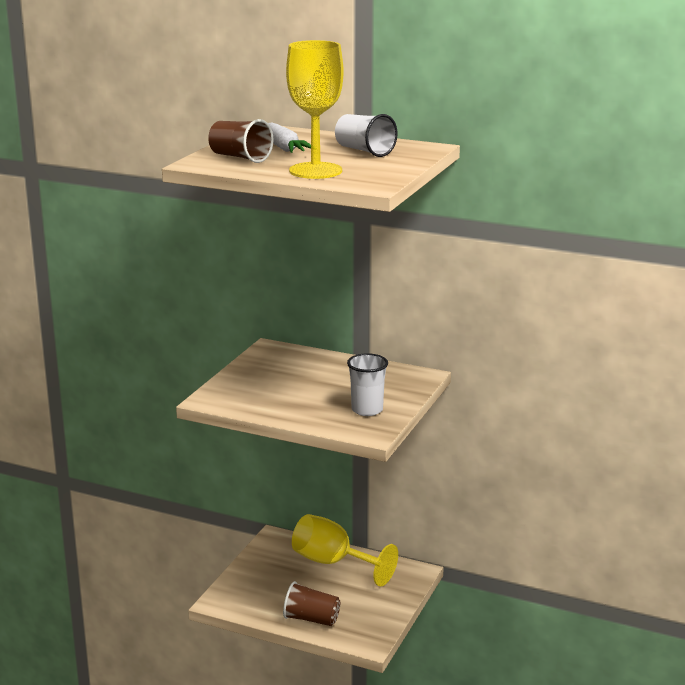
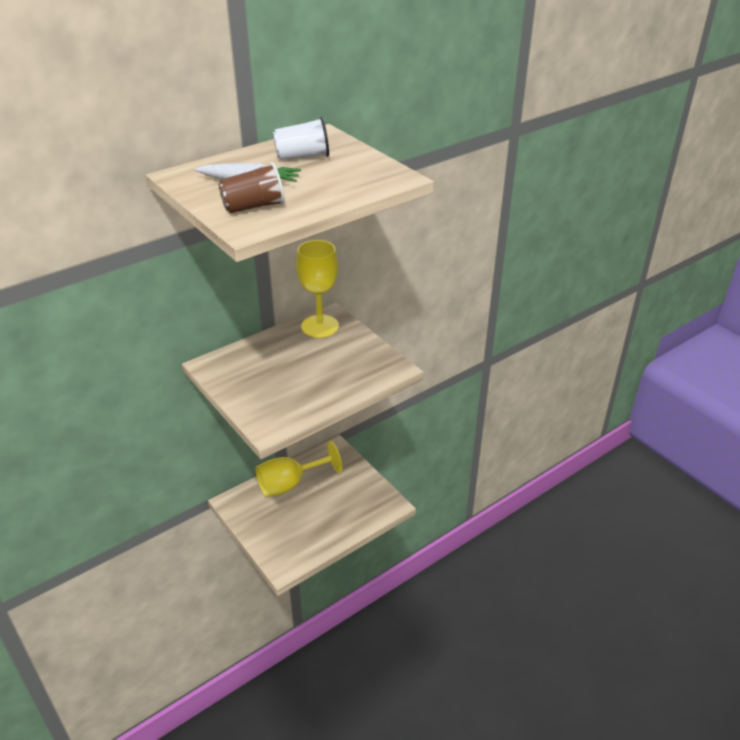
camera: 60 degrees left, 15 degrees up
brown cup [283,581,340,626] -> none
yellow goblet [286,40,344,179] -> yellow goblet moved to [296,240,339,338]
white cup [347,353,388,416] -> none

